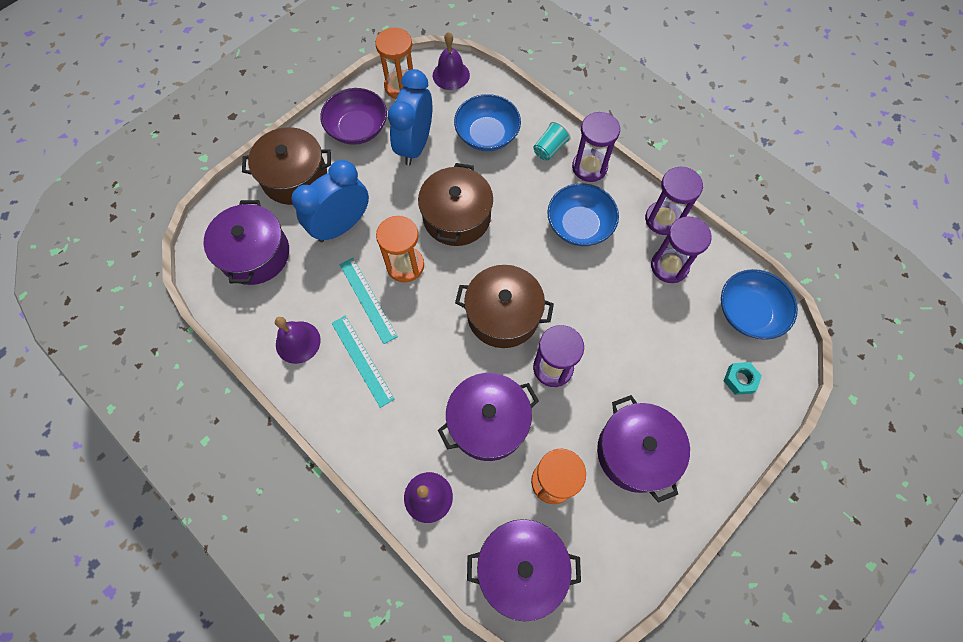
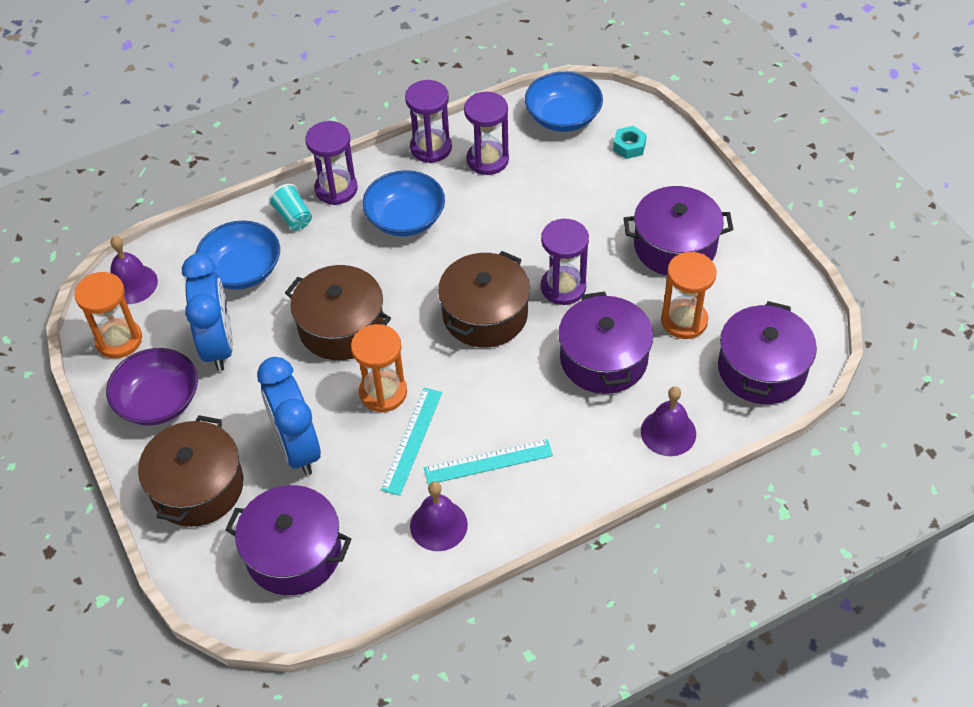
camera: 70 degrees left, 15 degrees down
turquoise ruler [339,258,398,344] -> turquoise ruler turned 60 degrees counterclockwise [381,387,442,496]
blue clock [388,69,432,165] -> blue clock turned 135 degrees counterclockwise [182,254,233,371]

